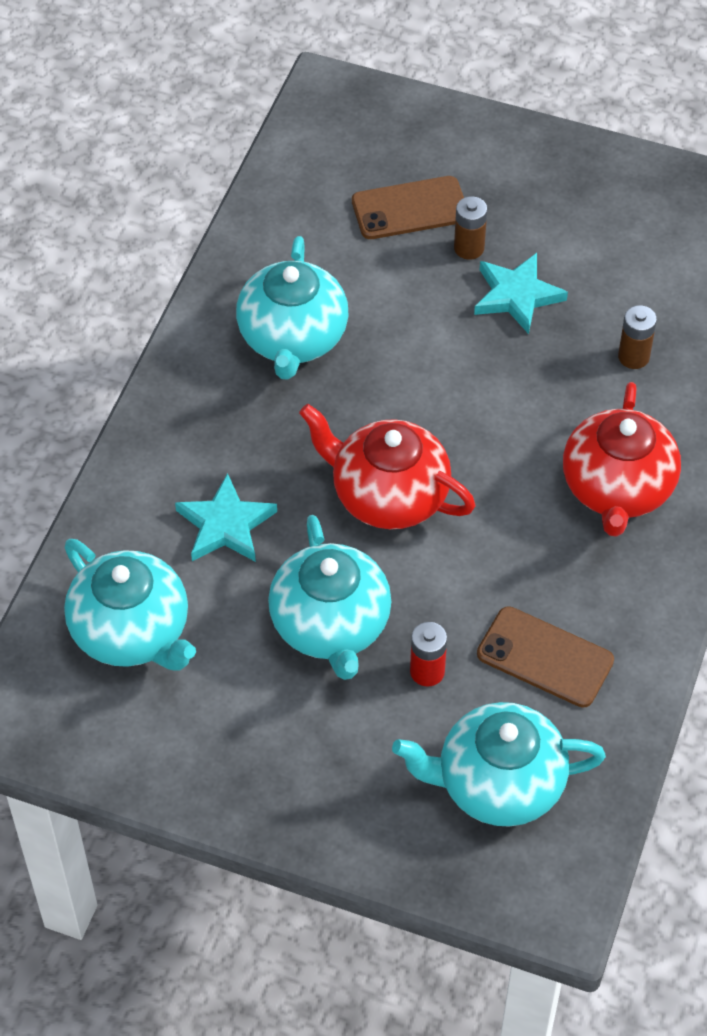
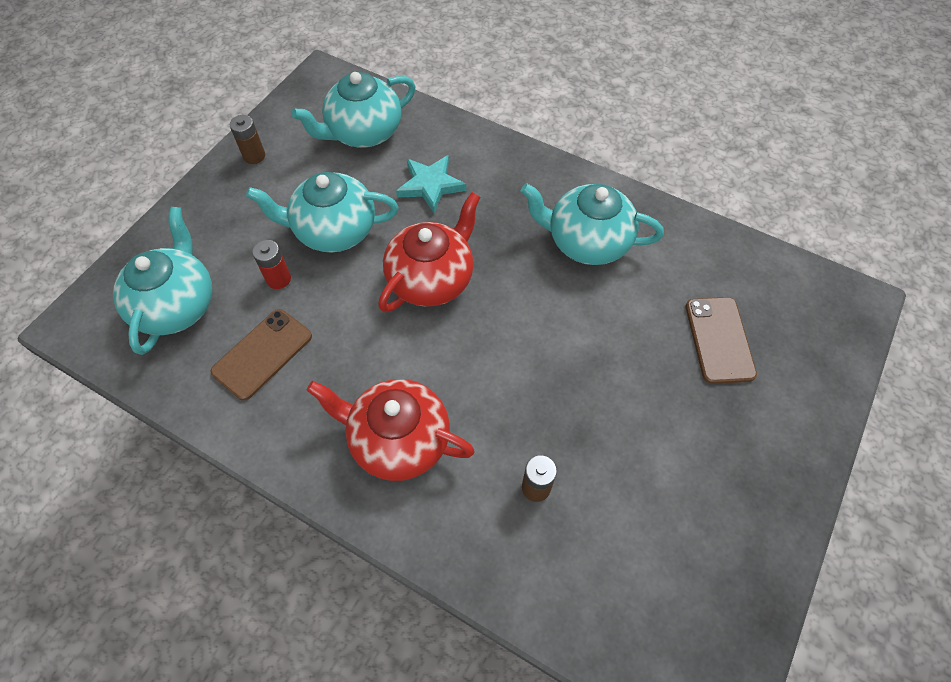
camera: 100 degrees right, 5 degrees up
brown battery [454,196,487,260] -> brown battery moved to [230,115,265,164]
turquoise star [474,253,568,334] -> none

